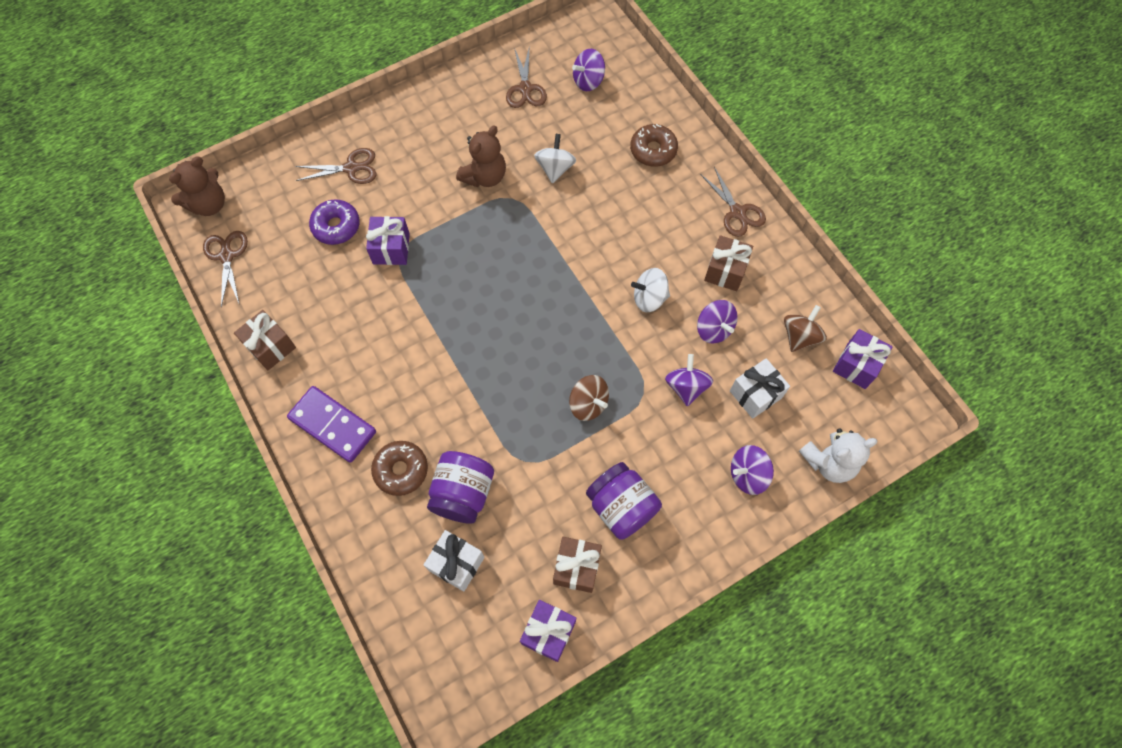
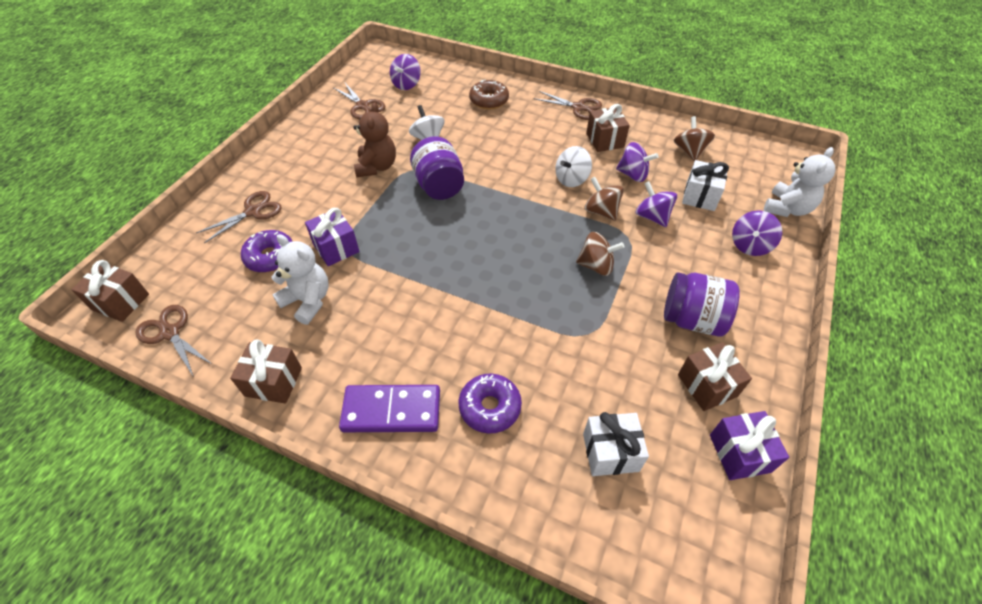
camera: 35 degrees left, 15 degrees down
brown teddy bear [169,156,225,216] -> brown gift [71,260,149,322]
brown donut [371,441,428,496] -> purple donut [459,373,522,434]
purple jar [427,451,494,524] -> purple jar moved to [410,136,464,200]
purple gift [833,329,893,389] -> none
none -> white teddy bear [272,234,329,325]
none -> brown spinning top [585,177,624,221]

